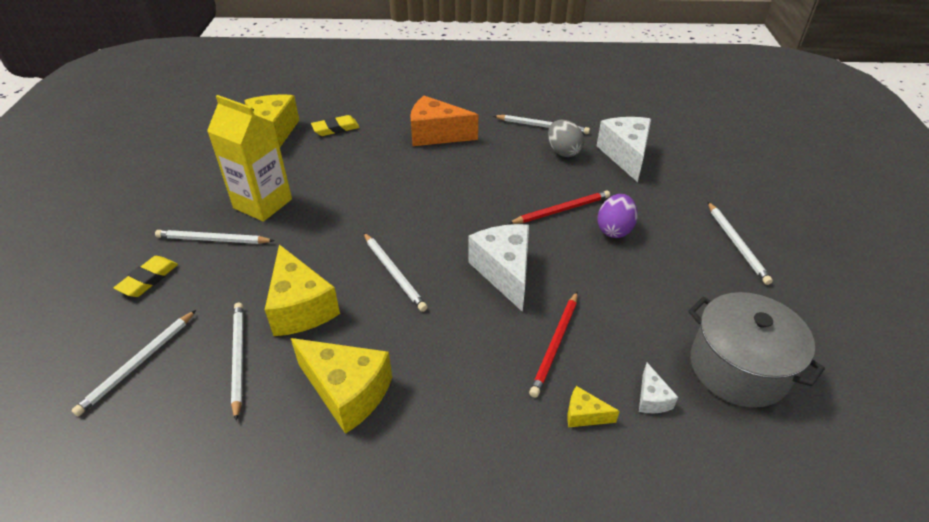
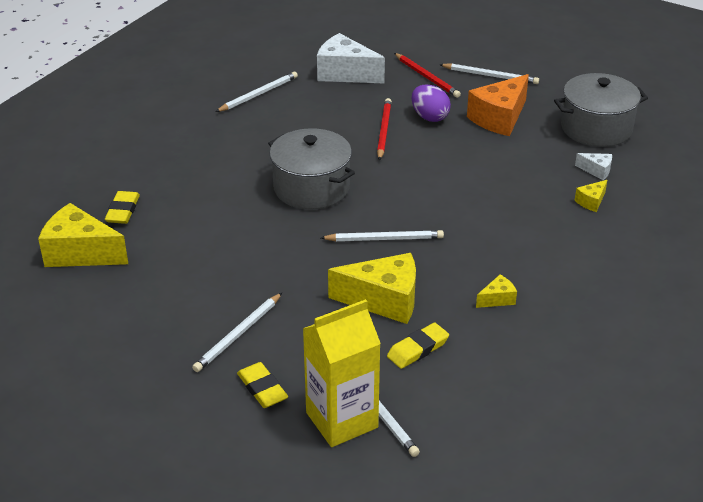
camera: 60 degrees left, 5 degrees down
yellow carton [207,95,292,222] -> yellow carton moved to [303,299,381,447]
white pencil [231,303,243,421] -> yellow eraser [387,323,449,369]
yellow cheese [291,338,392,434] -> yellow cheese [476,275,517,308], size x0.46
orange cheese [410,96,478,146] -> orange cheese moved to [467,74,529,136]
white cheese [468,224,529,312] -> none
red pencil [529,292,578,398] -> red pencil moved to [394,53,461,98]
grey egg [548,120,584,157] -> none
none -> grey pot [268,128,355,209]

